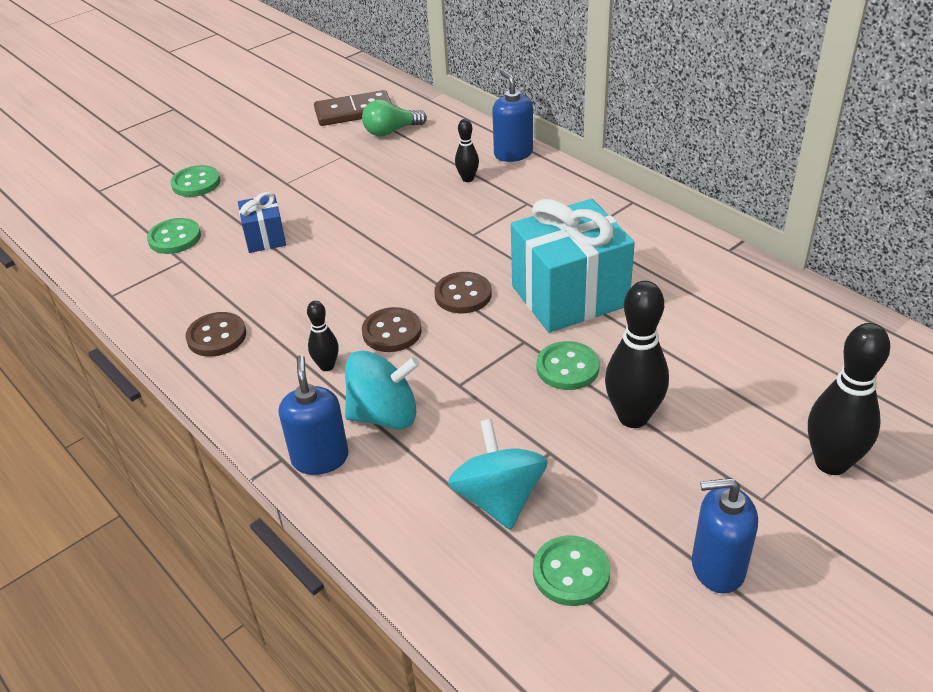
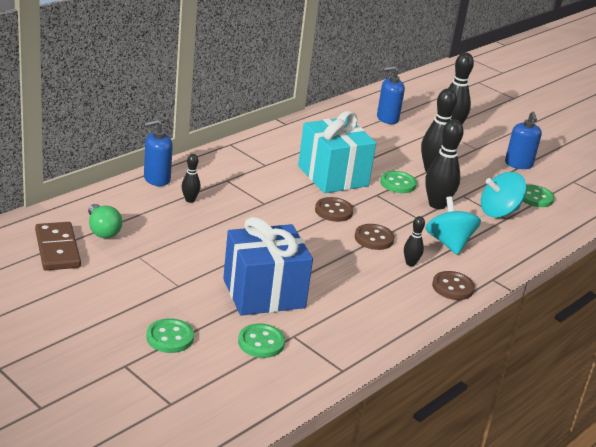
camera: 100 degrees left, 10 degrees down
brown button [185,312,246,357] -> brown button moved to [432,271,475,300]
blue gift [238,192,286,253] -> blue gift [223,217,313,316], size x2.00
blue soap dispenser [279,355,349,475] -> blue soap dispenser moved to [377,66,405,124]
none -> black bowling pin [425,119,464,209]

